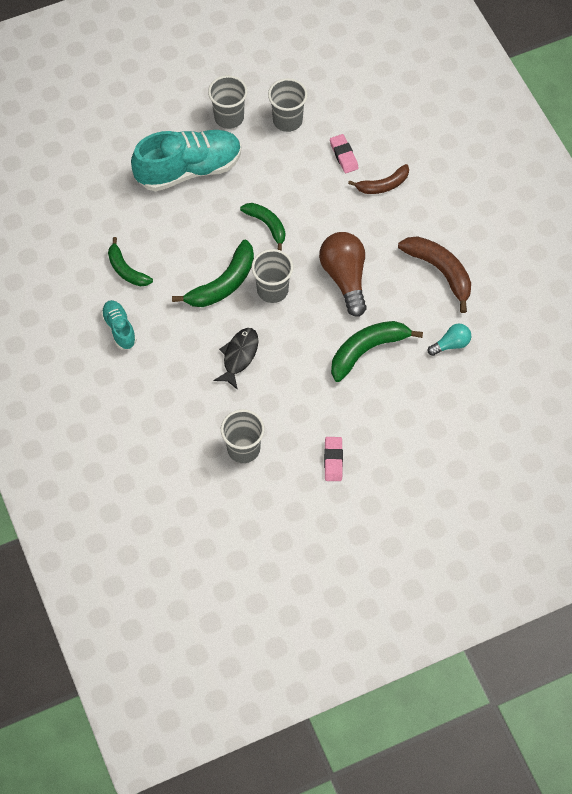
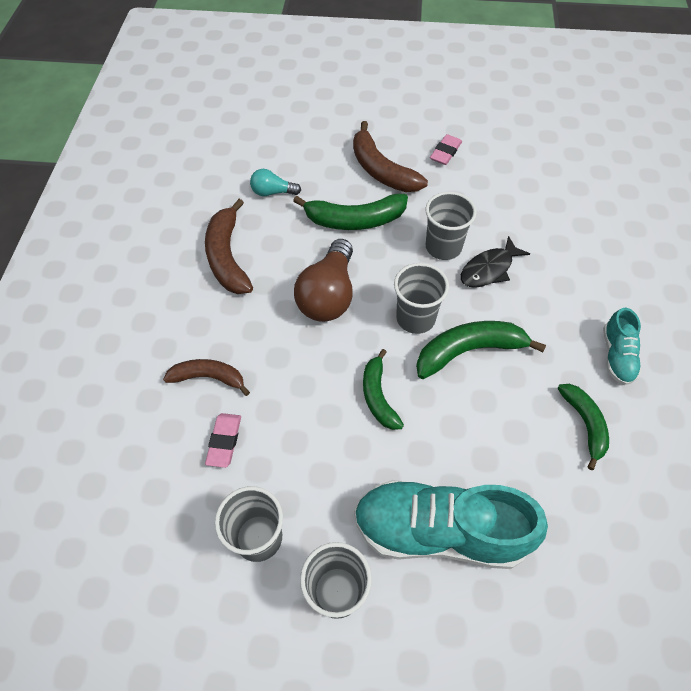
camera: 150 degrees left, 5 degrees down
grey cup [221,409,265,463] -> grey cup moved to [425,192,477,260]
none -> brown banana [353,121,428,192]

